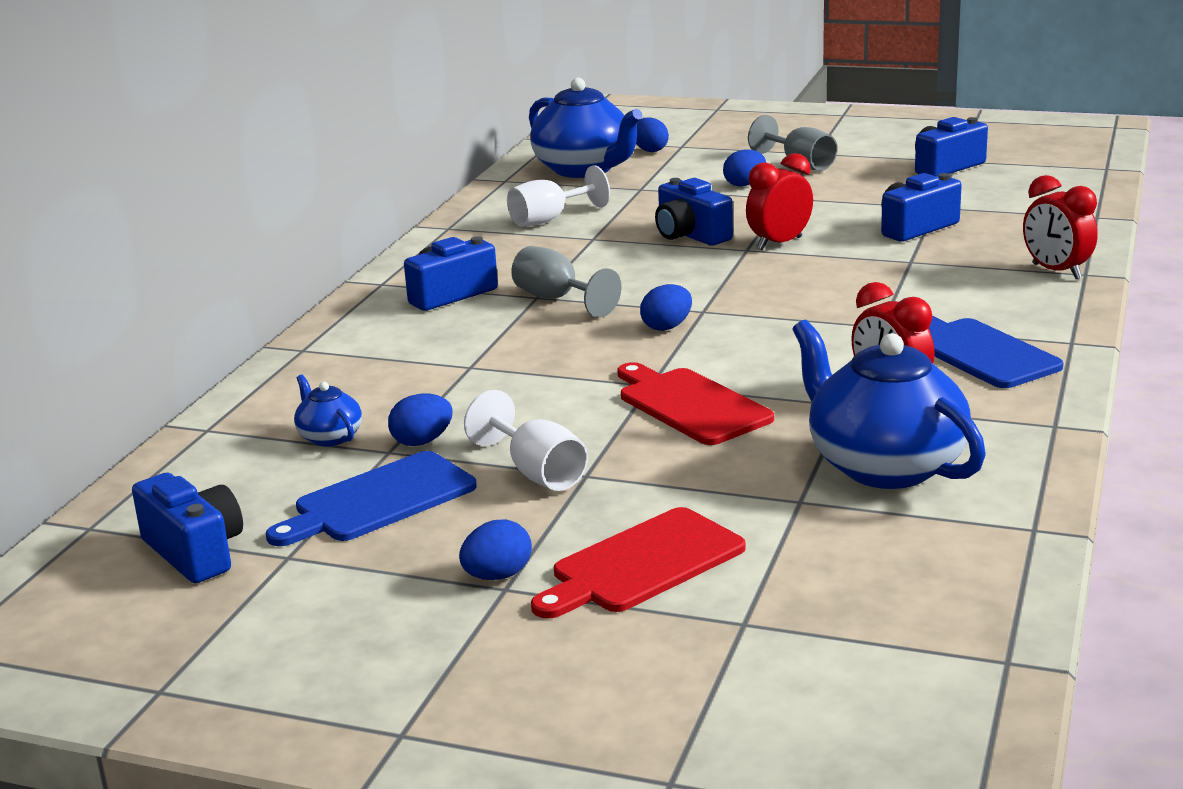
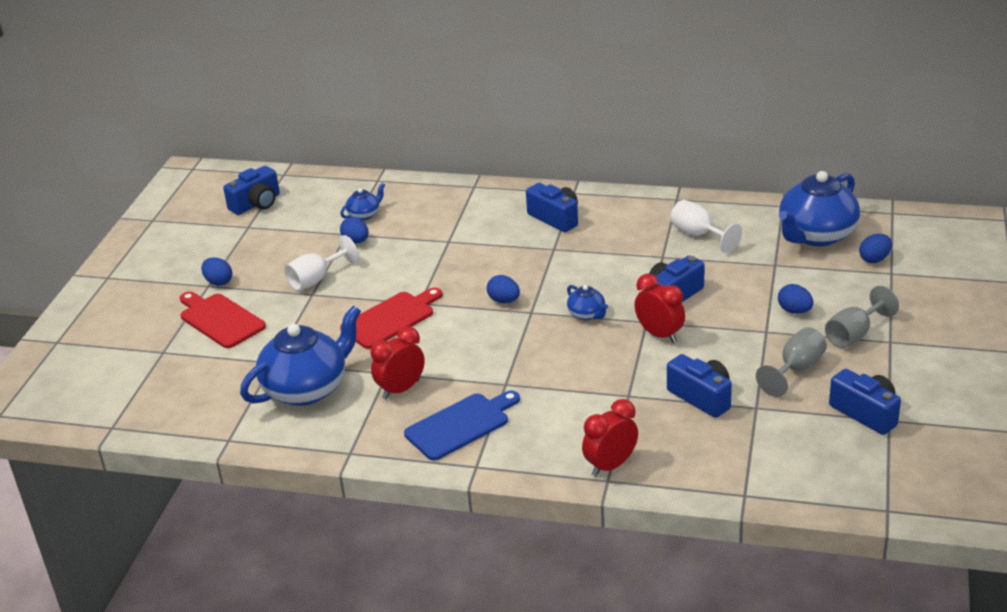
camera: 85 degrees right, 10 degrees up
blue cutting board [266,451,477,546] -> none
grey goblet [511,246,621,318] -> grey goblet moved to [756,327,827,397]
none -> blue teapot [567,285,608,320]

